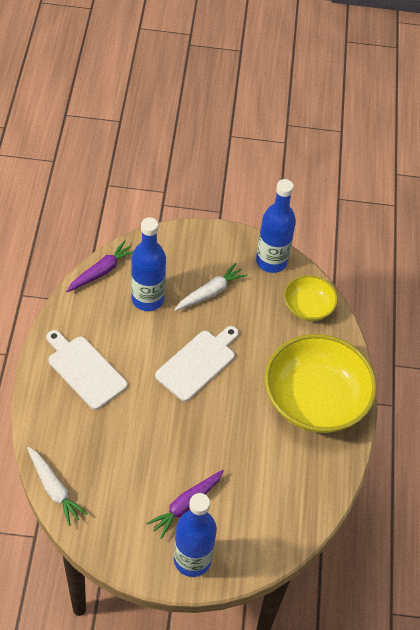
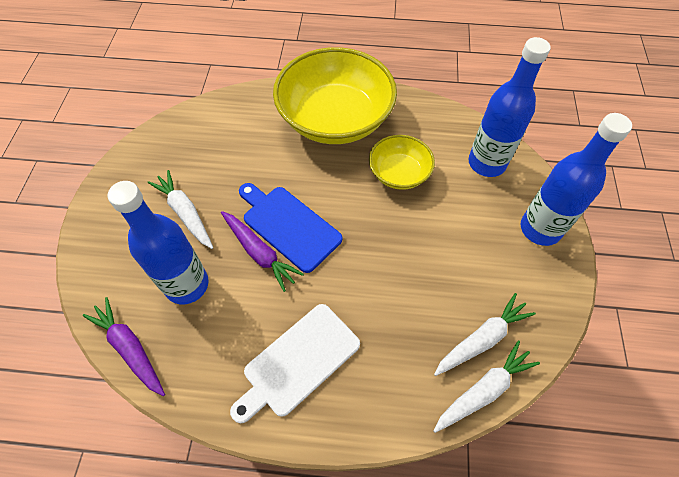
camera: 85 degrees left, 5 degrees up
purple carrot [146,470,224,539] -> purple carrot moved to [221,211,304,292]
white cutting board [155,326,239,401] -> blue cutting board [239,183,343,273]
blue bottle [256,179,296,273] -> blue bottle moved to [468,37,551,177]
yellow bowl [284,275,338,321] -> yellow bowl moved to [369,135,435,190]
none -> white carrot [434,293,536,376]

